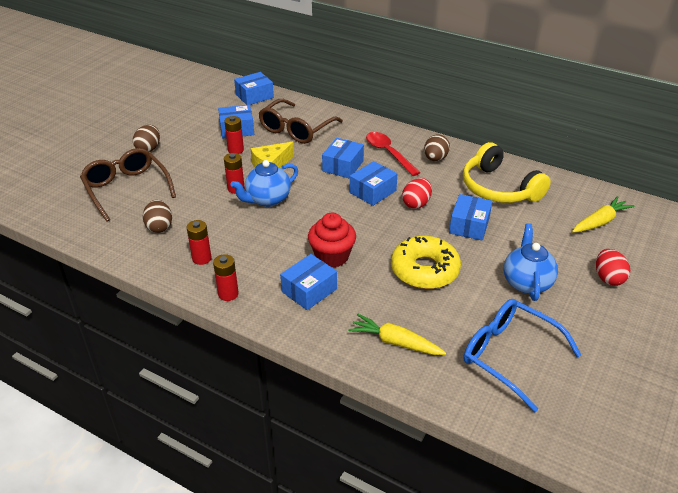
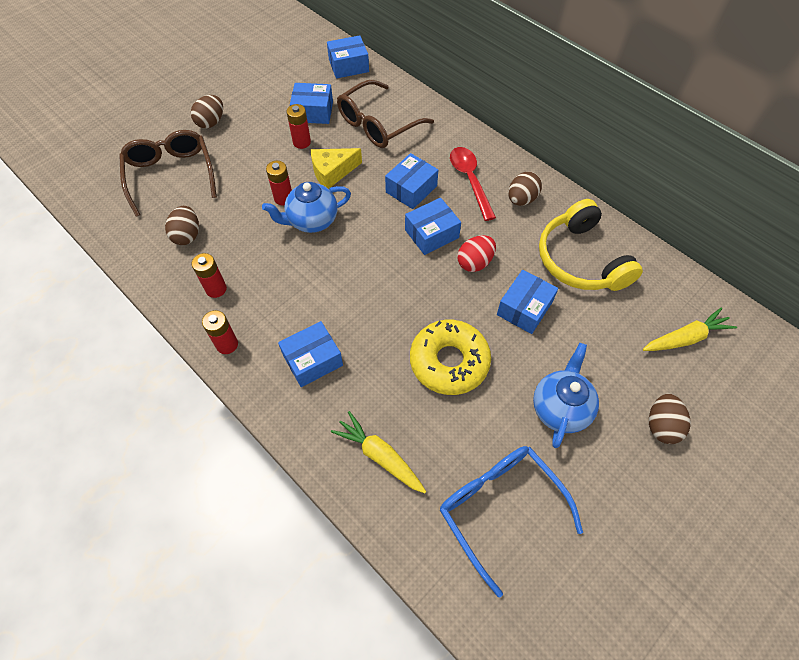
camera: 15 degrees right, 20 degrees up
red cupcake [308,213,356,268] -> none
red egg [596,249,630,286] -> brown egg [649,394,691,444]

